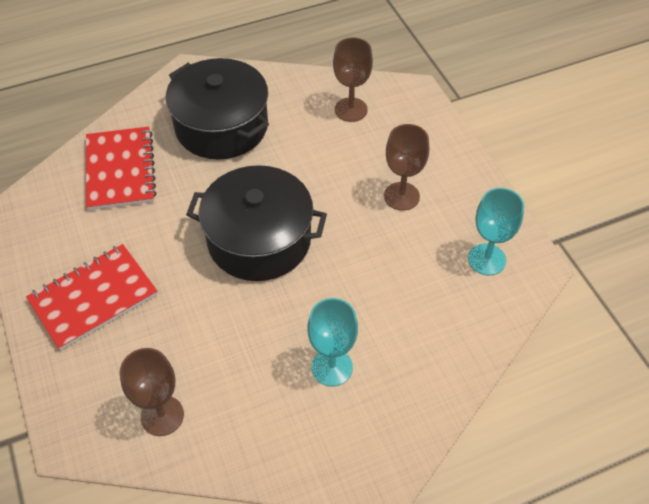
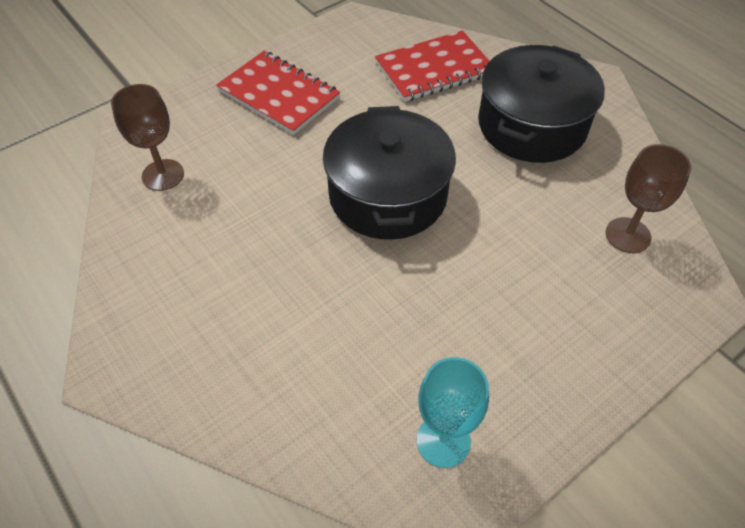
camera: 75 degrees right, 0 degrees up
turquoise goblet [308,298,358,386] -> none
brown goblet [384,124,429,211] -> none

